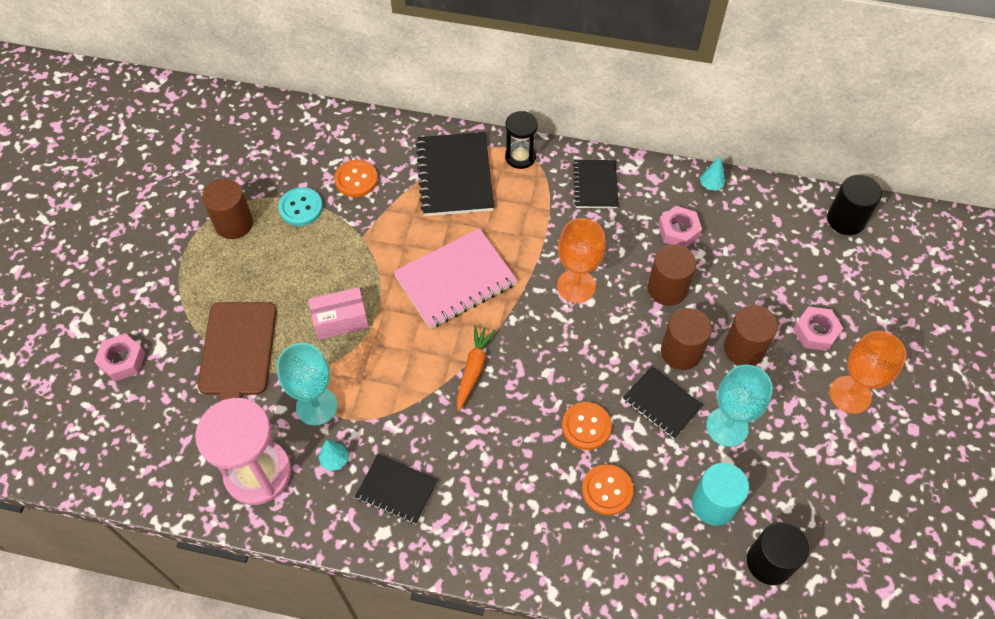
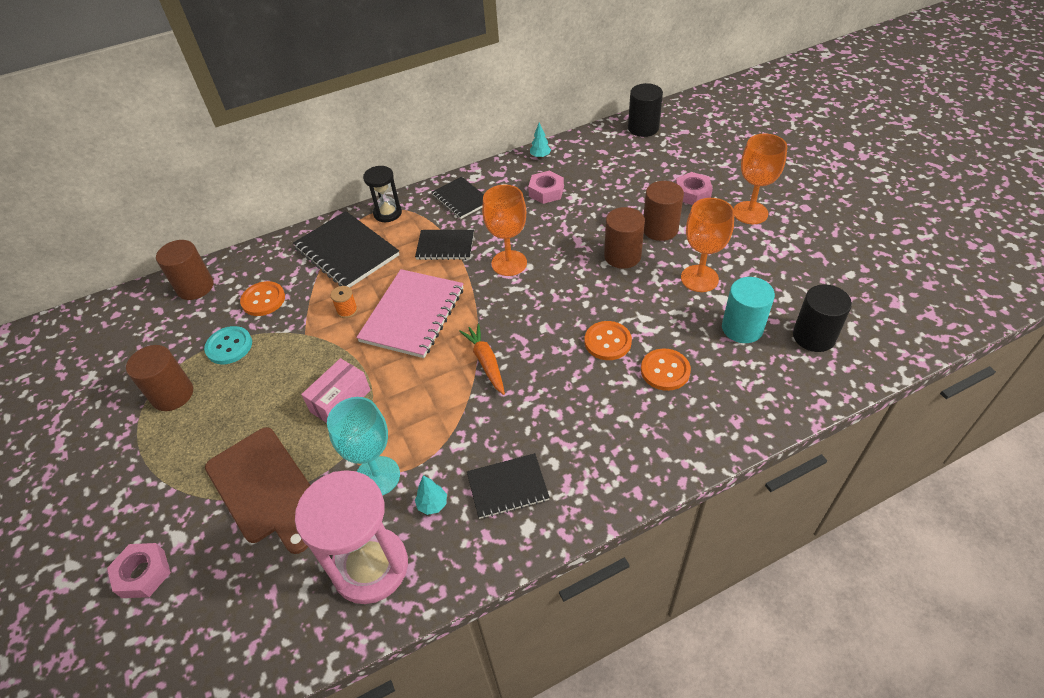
camera: 35 degrees left, 10 degrees down
black notebook [623,366,703,439] -> black notebook moved to [415,230,474,260]
brown cylinder [648,244,696,306] -> brown cylinder moved to [156,240,213,300]
turquoise goblet [706,365,773,447] -> orange goblet [681,198,734,292]
none -> orange spool [331,286,358,318]

